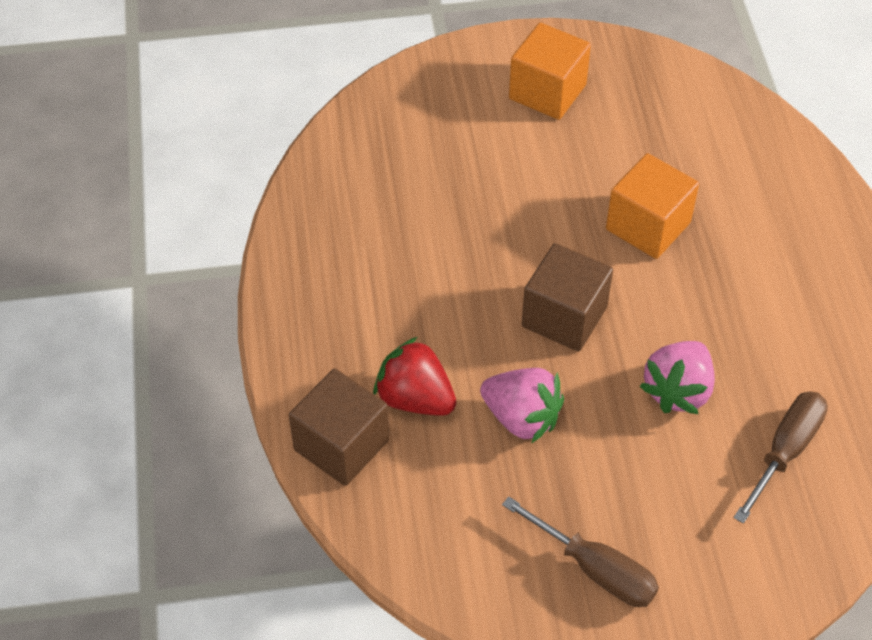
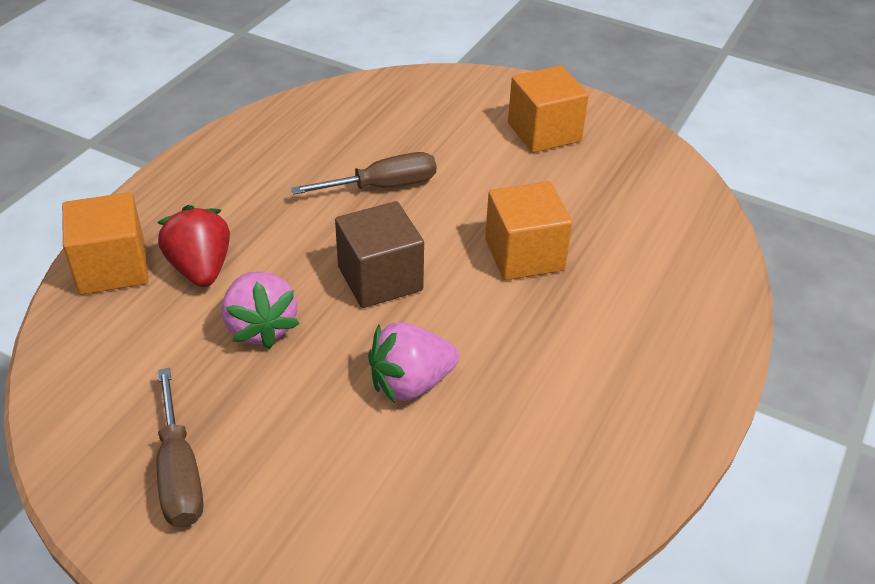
camera: 35 degrees right, 10 degrees down
brown cube [289,369,389,486] -> orange cube [62,192,148,295]
brown screwdriver [734,391,828,524] -> brown screwdriver moved to [291,152,436,195]

